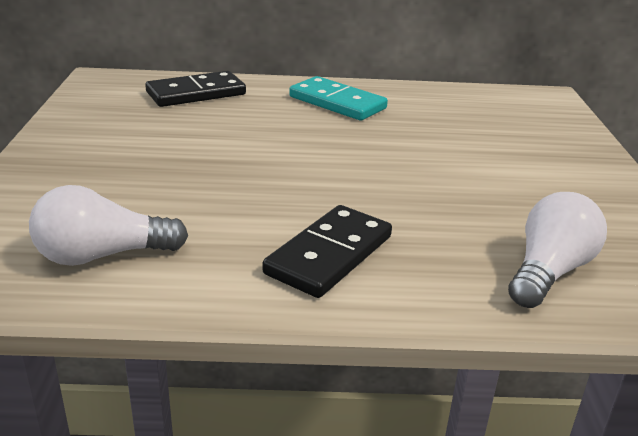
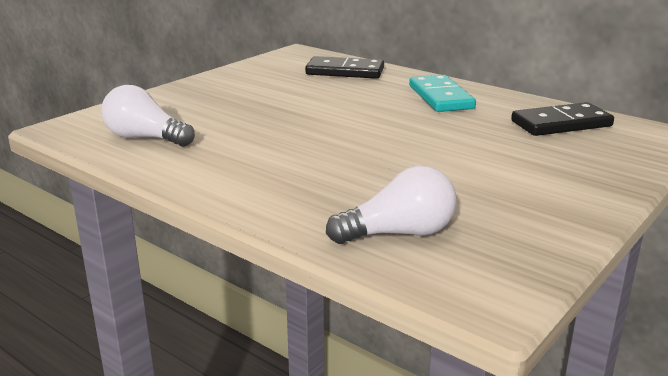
camera: 40 degrees right, 5 degrees down
black domino [262,205,392,298] -> black domino moved to [511,102,614,136]

